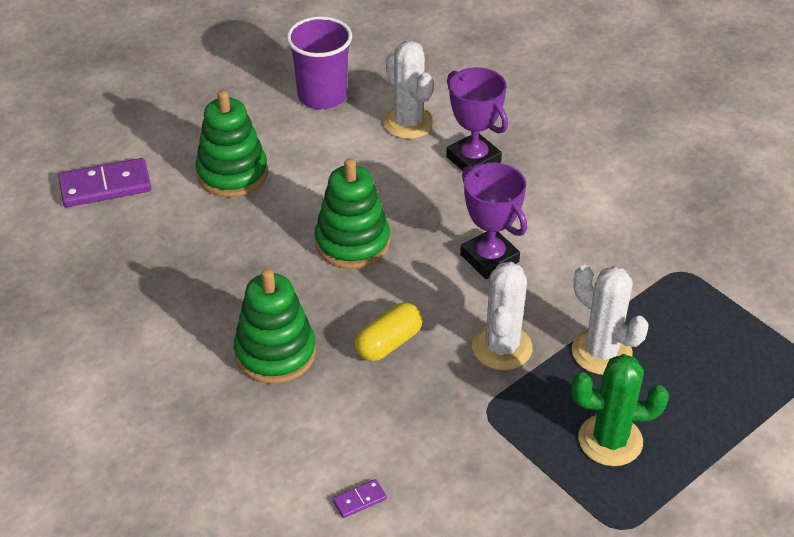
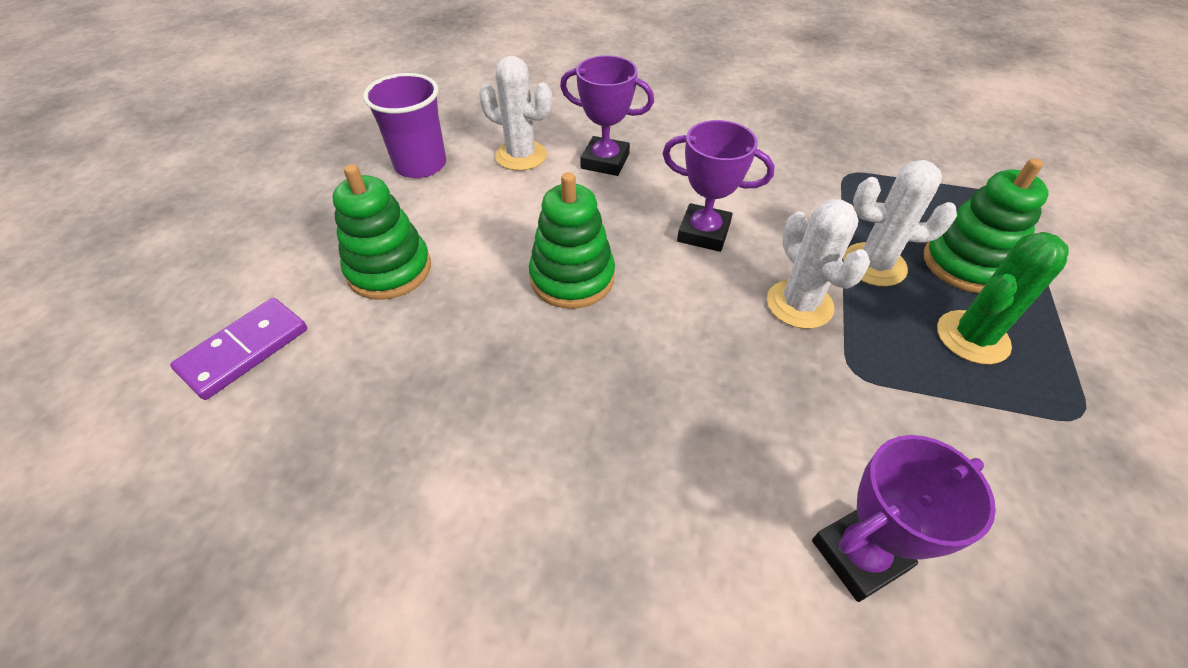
camera: 35 degrees left, 5 degrees up
green stacking toy [234,268,316,384] -> green stacking toy moved to [924,158,1049,293]
purple domino [332,479,387,518] -> purple trophy [812,435,996,602]
yellow capsule [355,303,422,361] -> none

